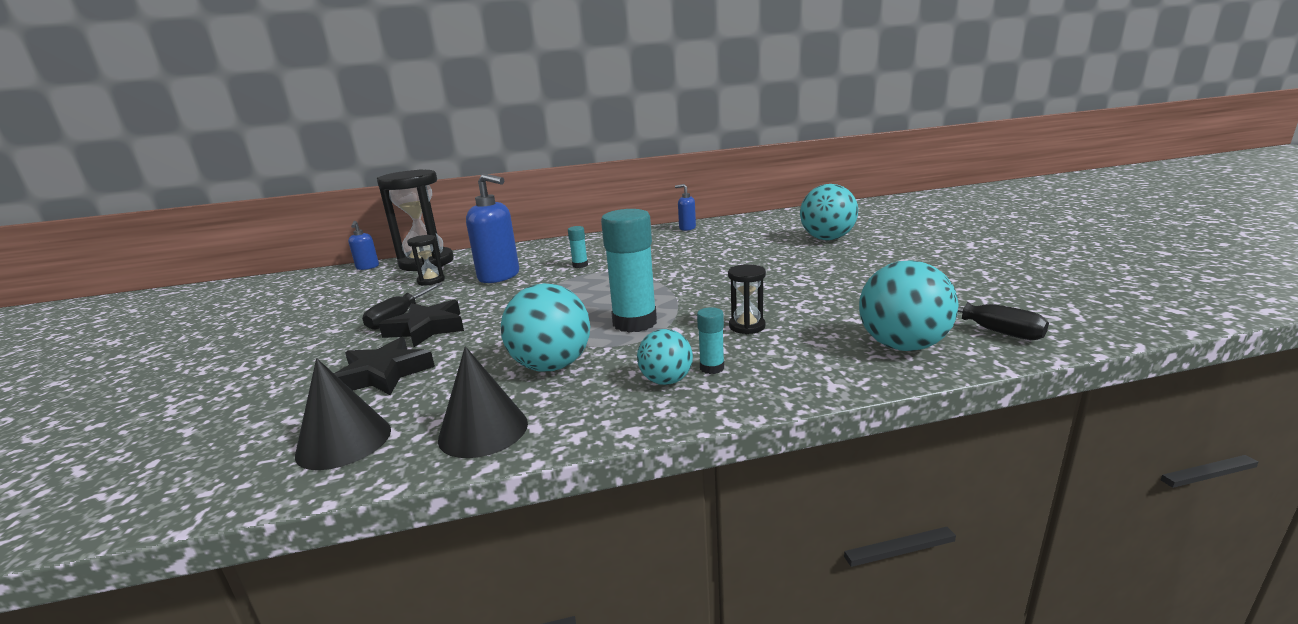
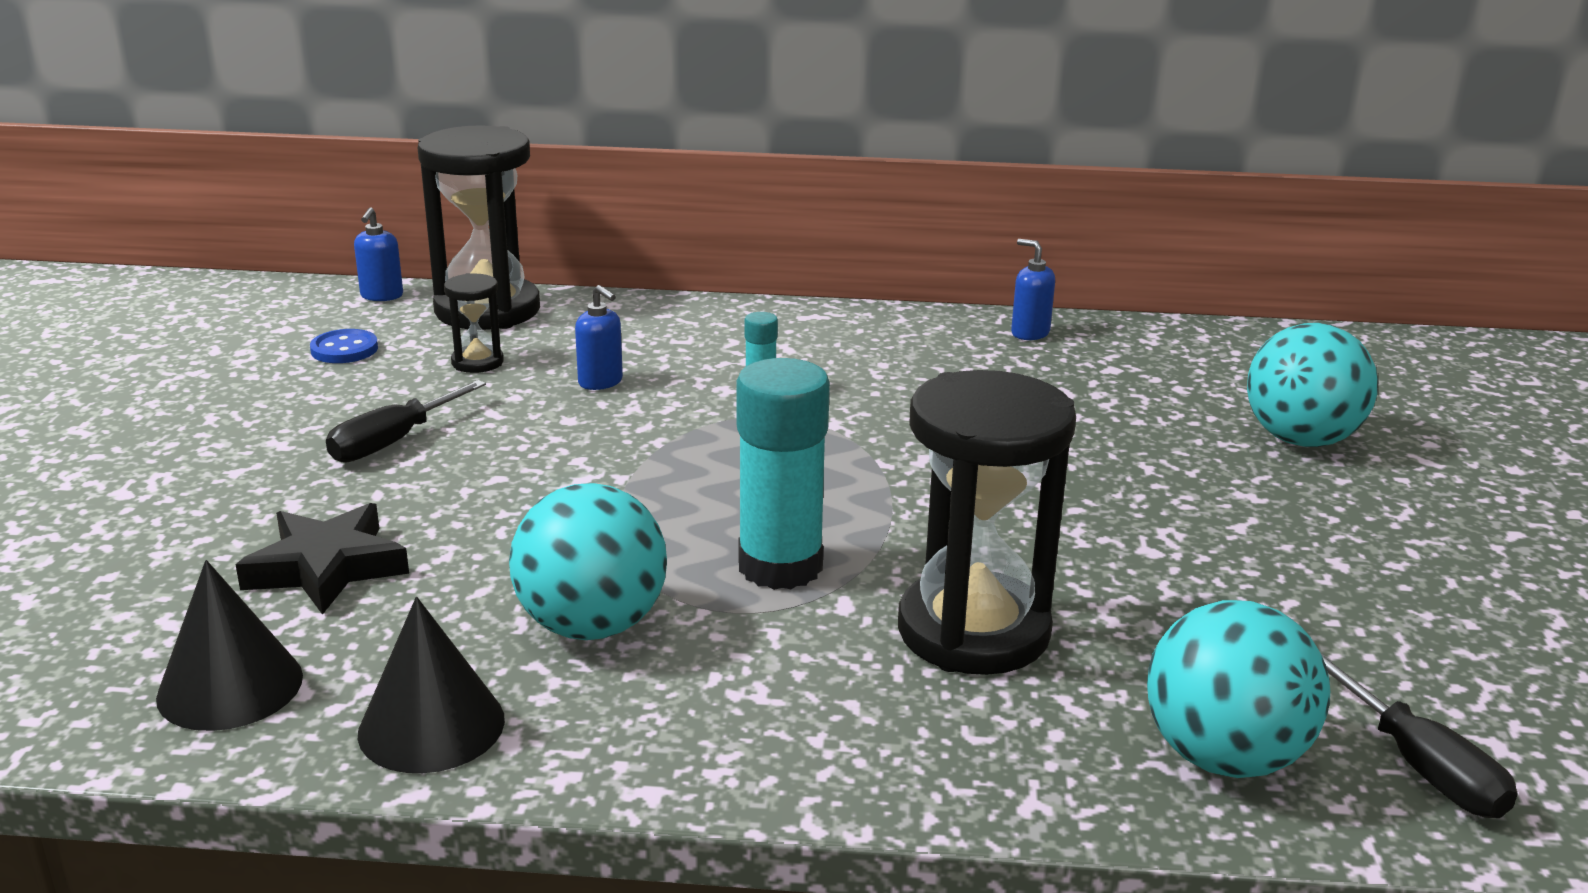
camera: 15 degrees right, 5 degrees up
black star [379,300,464,347] -> none
blue soap dispenser [466,173,519,283] -> blue soap dispenser [575,285,623,390], size x0.52
turquoise ball [637,329,693,385] -> none
turquoise glue stick [697,307,724,374] -> none
black hourglass [728,264,766,334] -> black hourglass [898,370,1076,675], size x2.19
none -> blue button [310,329,378,363]

